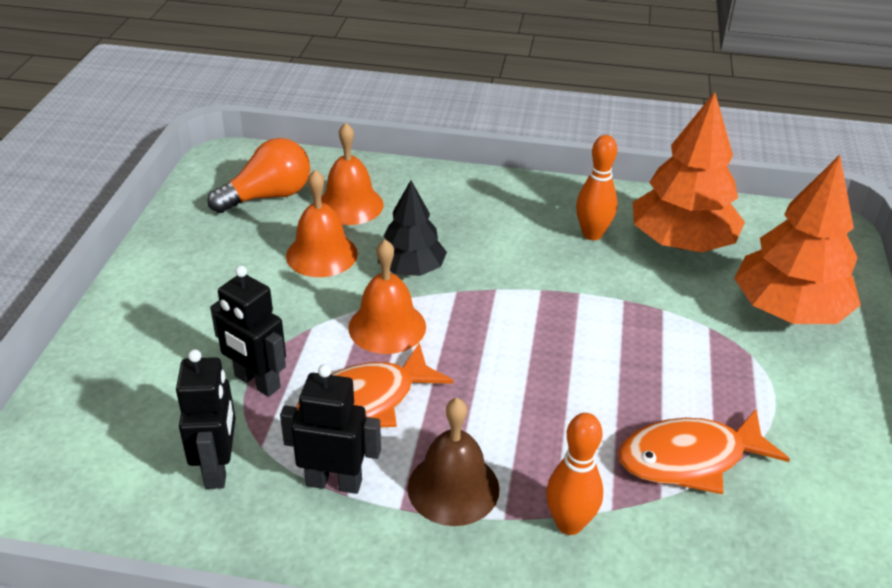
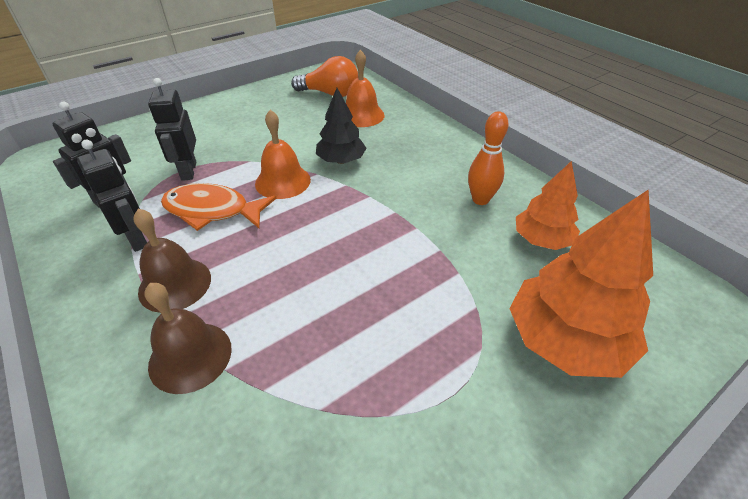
camera: 45 degrees right, 5 degrees up
orange bell [286,170,358,277] -> none
orange bowling pin [546,413,603,535] -> brown bell [144,283,232,394]
orange fish [618,409,790,494] -> none
orange tree [633,92,745,252] -> orange tree [516,161,580,250], size x0.61

